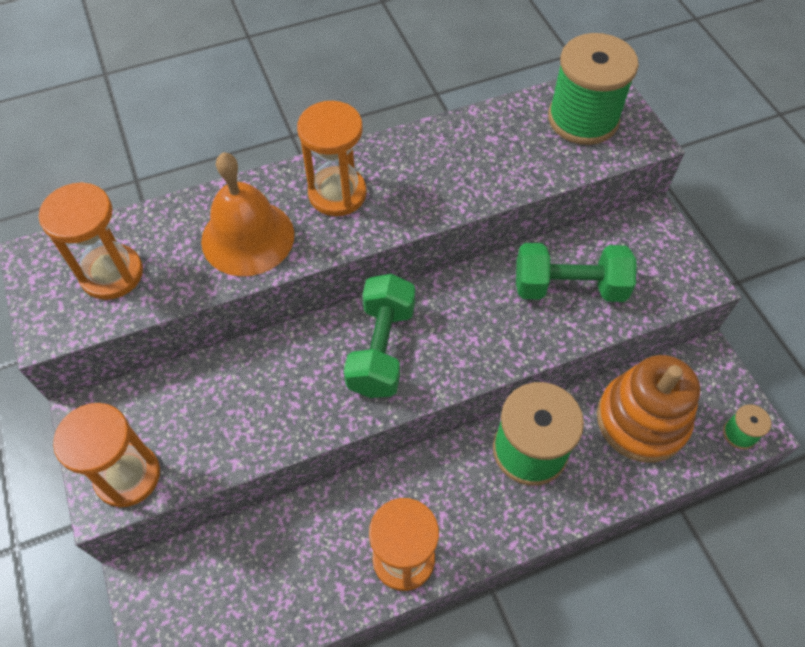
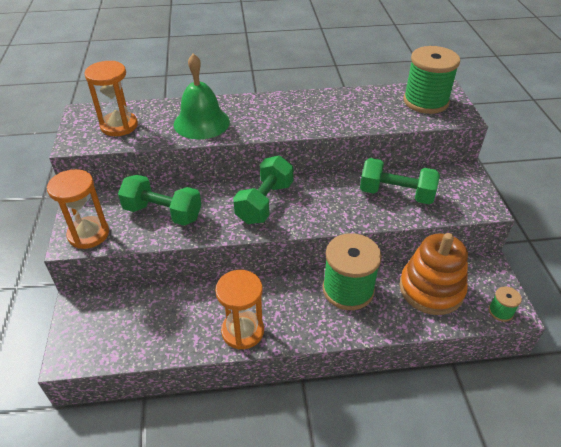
camera: 15 degrees right, 15 degrees down
orange bell [201,152,294,276] -> green bell [174,53,230,139]
orange hourglass [297,101,367,216] -> none
none -> green dumbbell [118,175,202,226]

